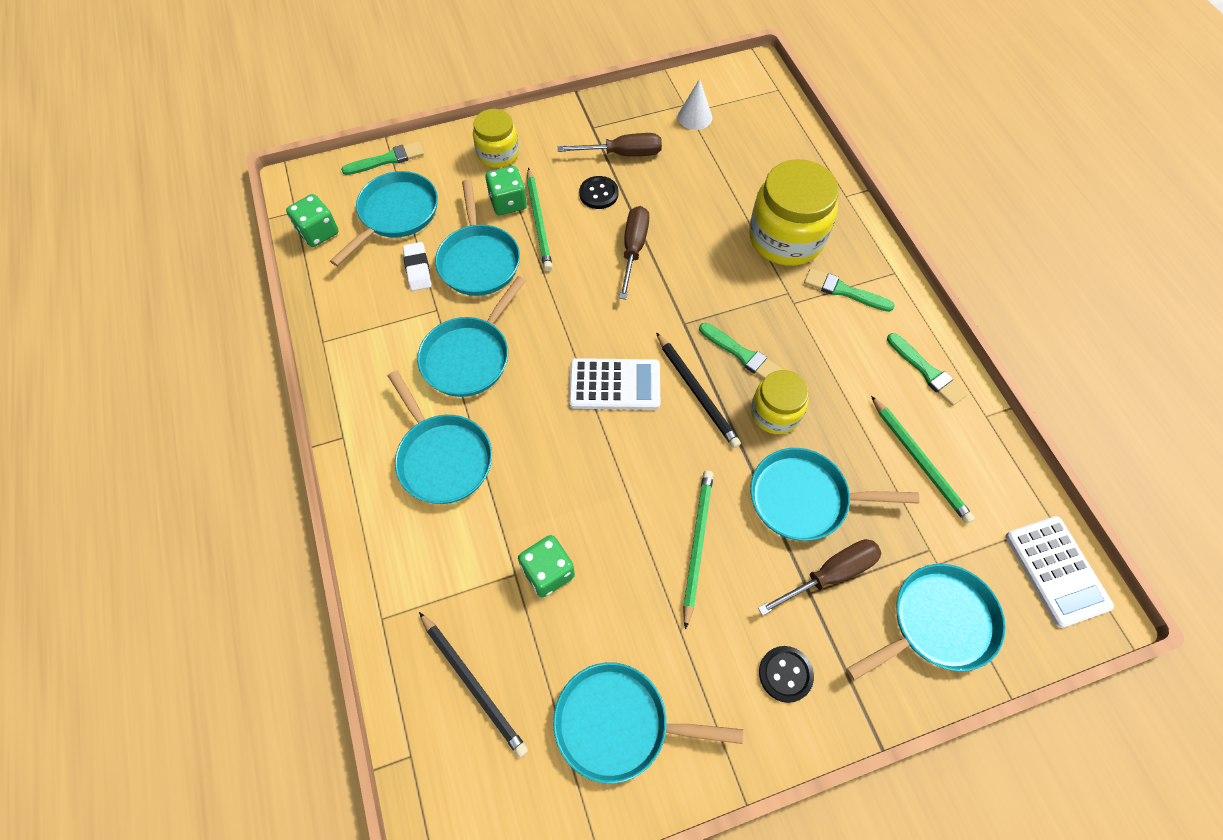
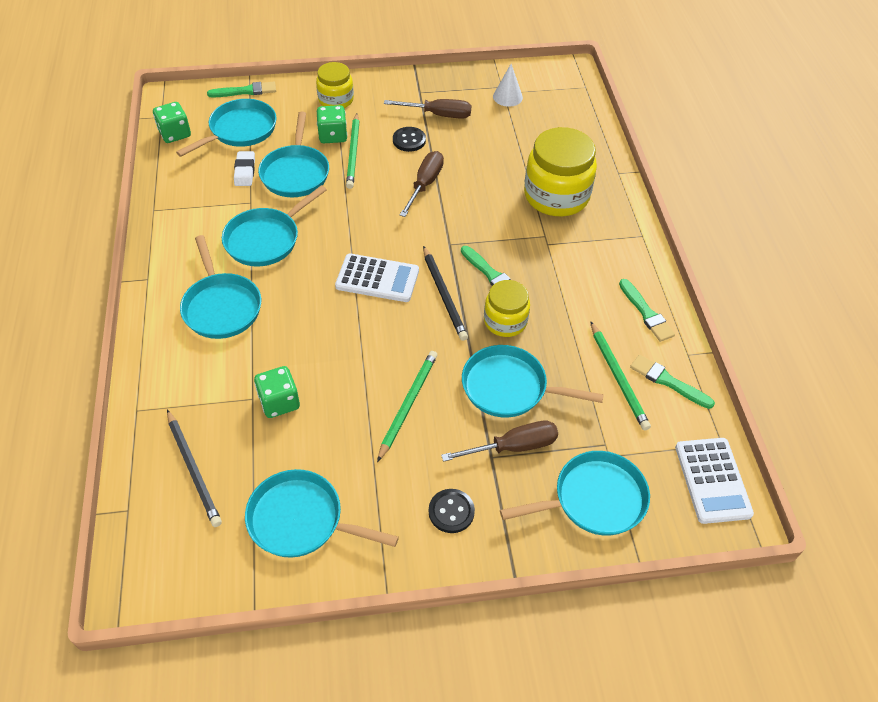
camera: 10 degrees right, 10 degrees down
green brush [804,268,895,312] -> green brush moved to [630,355,715,409]

